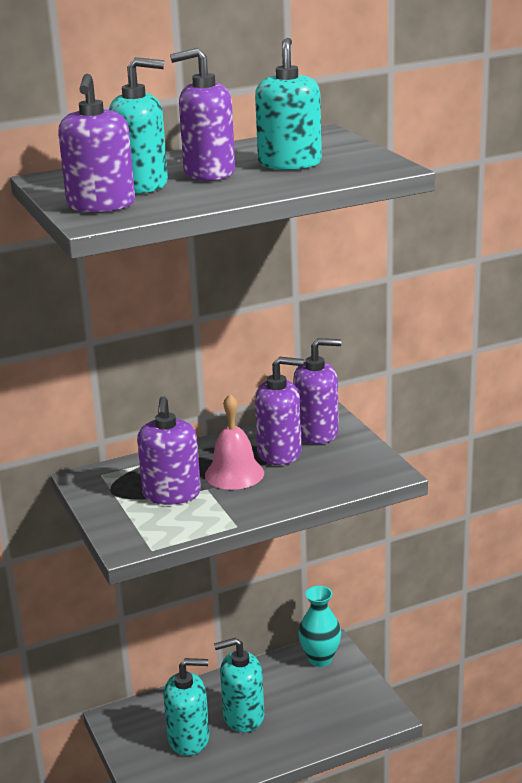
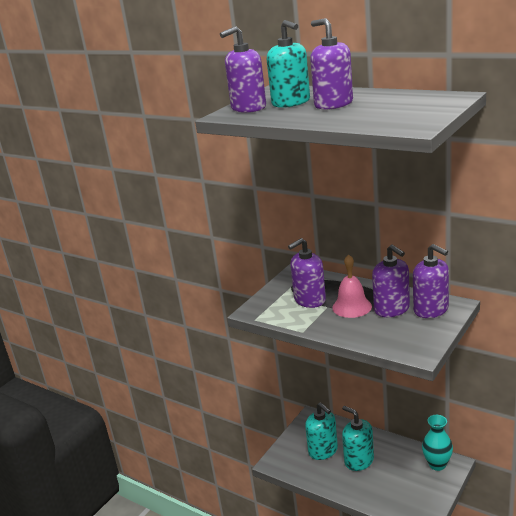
camera: 60 degrees right, 0 degrees up
turquoise soap dispenser [255,38,322,170] -> none

